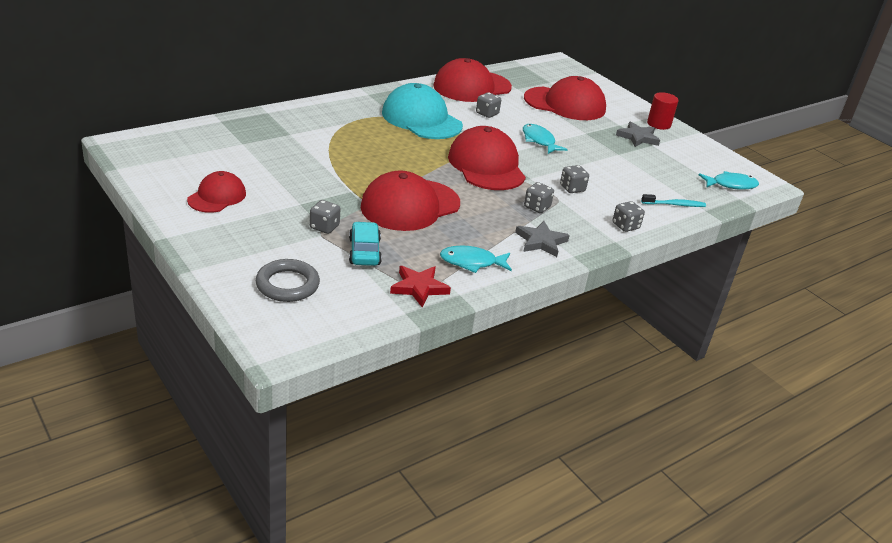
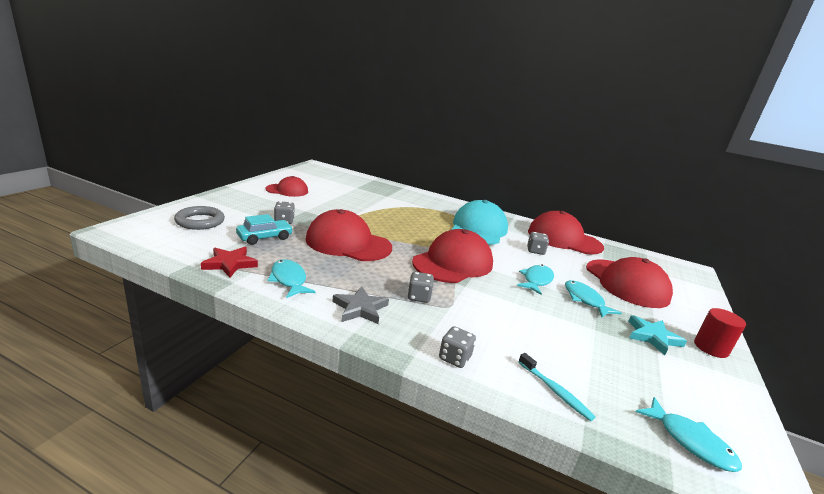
camera: 60 degrees right, 10 degrees down
grey dice [560,165,589,193] -> none
grey star [616,121,660,147] -> turquoise star [628,315,687,355]
none -> turquoise fish [565,280,622,317]

